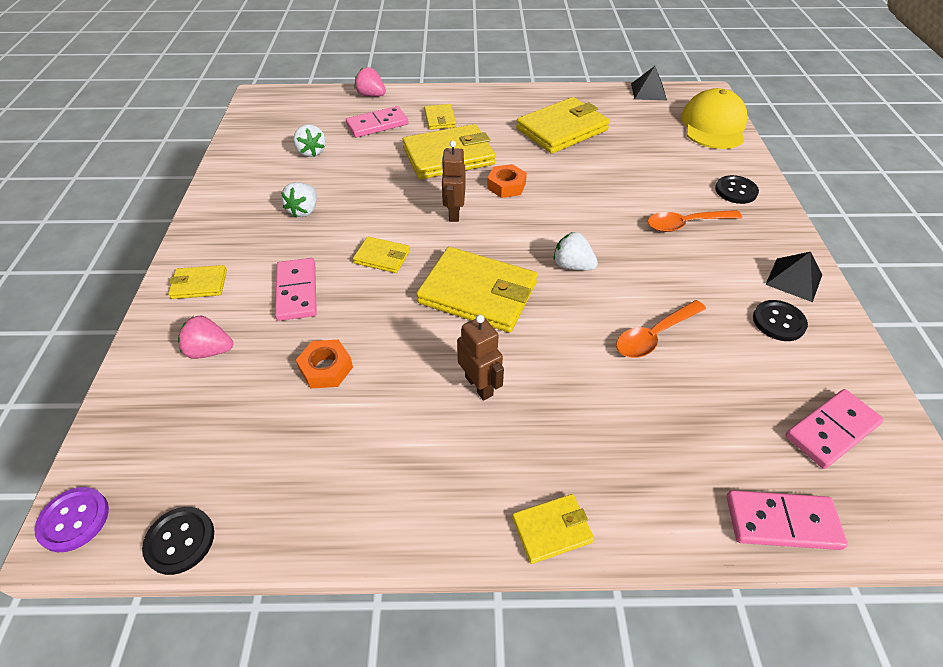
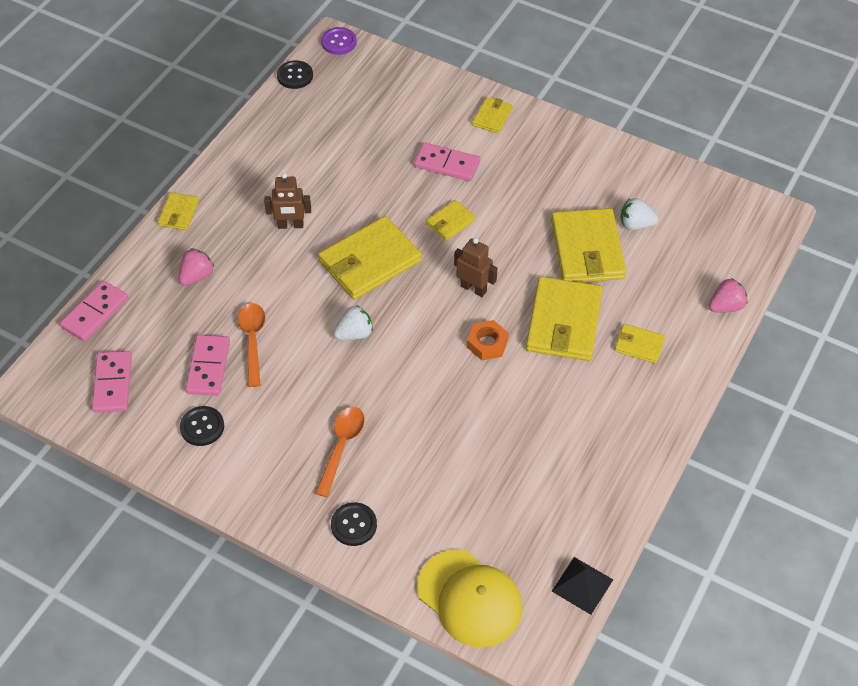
camera: 120 degrees right, 5 degrees up
pink strawberry [178,316,233,359] -> pink strawberry moved to [179,248,214,286]
white strawberry [281,182,317,217] -> none
orange nut [296,340,353,388] -> none
pink domino [346,106,408,137] -> pink domino moved to [185,335,230,396]
yellow wallet [516,97,610,154] -> yellow wallet moved to [551,208,626,282]
black pyramid [765,252,822,302] -> none

